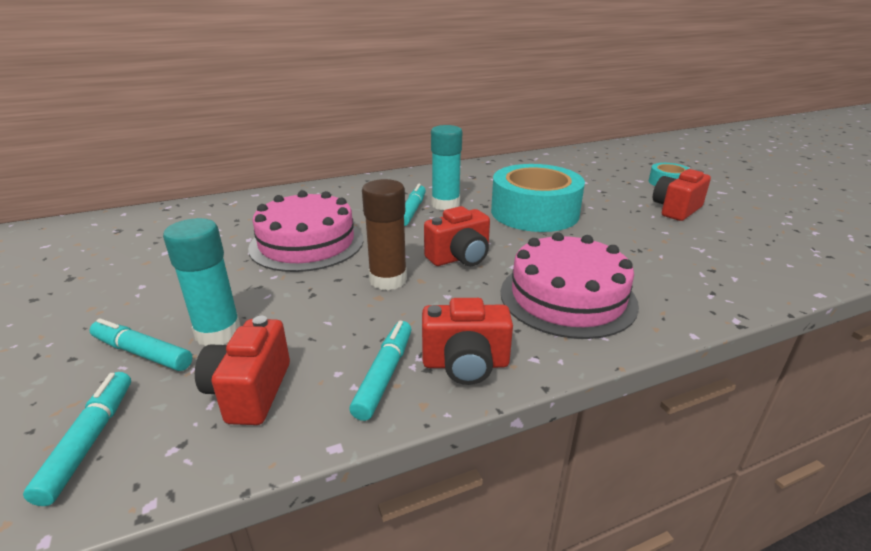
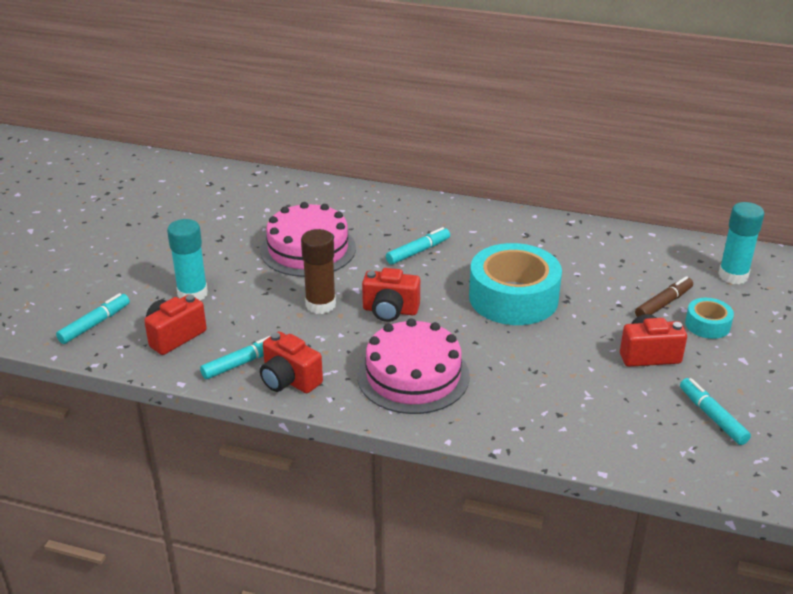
camera: 40 degrees right, 5 degrees up
turquoise marker [90,318,193,371] -> turquoise marker moved to [680,378,751,445]
turquoise glue stick [431,125,462,210] -> turquoise glue stick moved to [718,202,764,284]
none -> brown marker [635,276,693,317]

